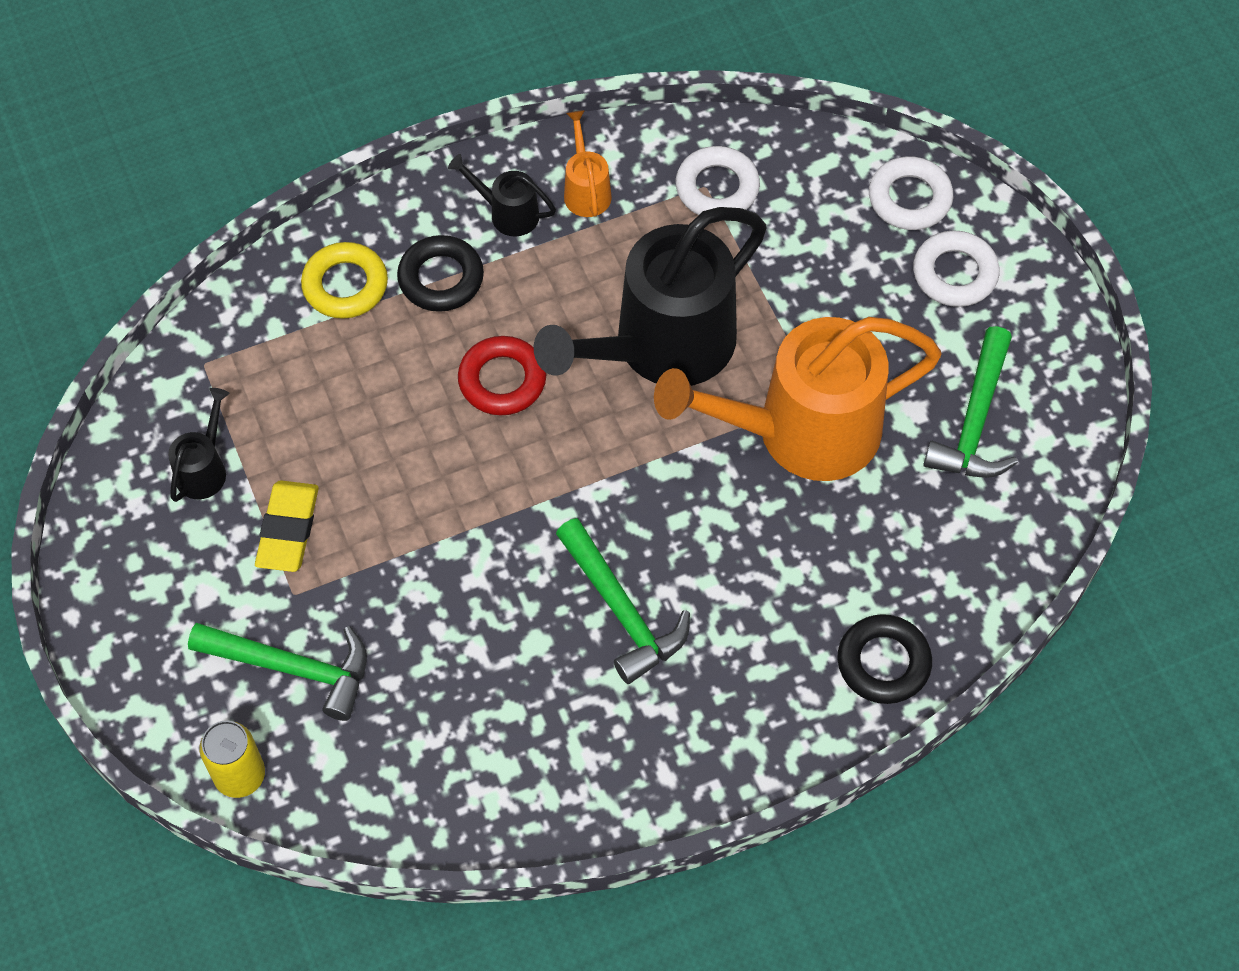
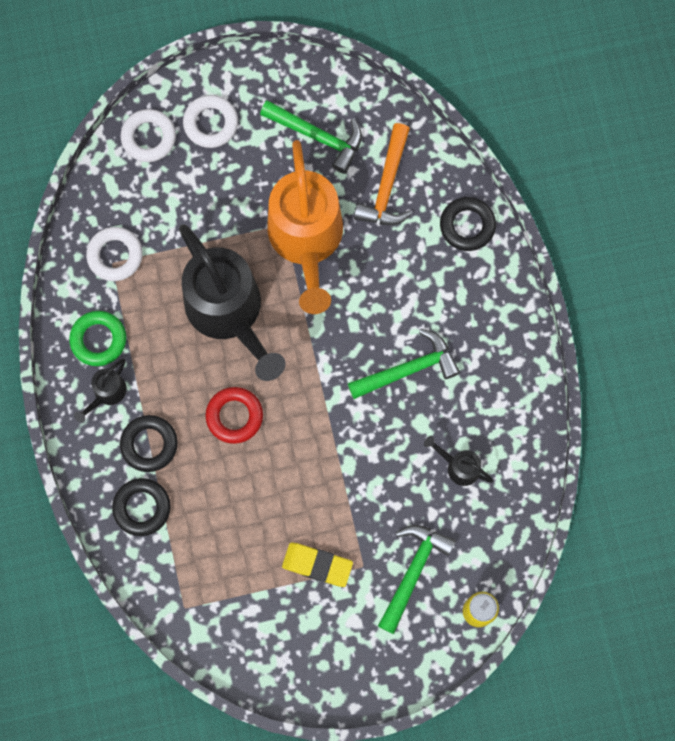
camera: 80 degrees left, 15 degrees up
black watering can [168,388,230,502] -> black watering can moved to [424,436,493,486]
yellow ring [301,242,388,319] -> black ring [112,478,171,536]
orange watering can [564,110,612,217] -> green ring [69,311,126,366]
none -> orange hammer [354,123,412,225]

